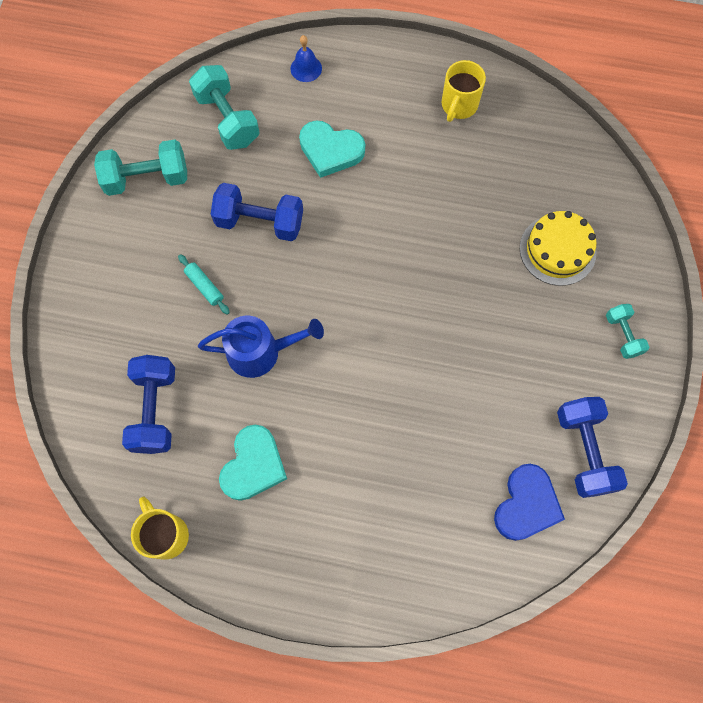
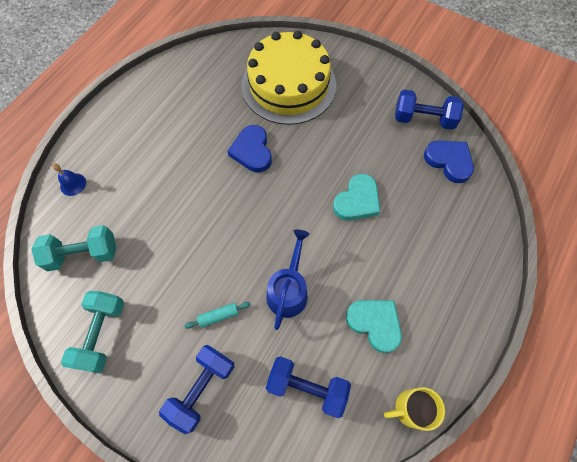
camera: 70 degrees left, 5 degrees down
blue dumbbell [211,183,303,241] -> blue dumbbell moved to [159,345,234,434]
turquoise heart [299,121,365,178] -> turquoise heart moved to [333,174,380,220]
yellow mug [442,60,486,122] -> none
yellow cake [520,211,597,286] -> yellow cake [241,31,336,125], size x1.84
turquoise dumbbell [606,304,649,359] -> none
none -> blue heart [227,125,272,172]

